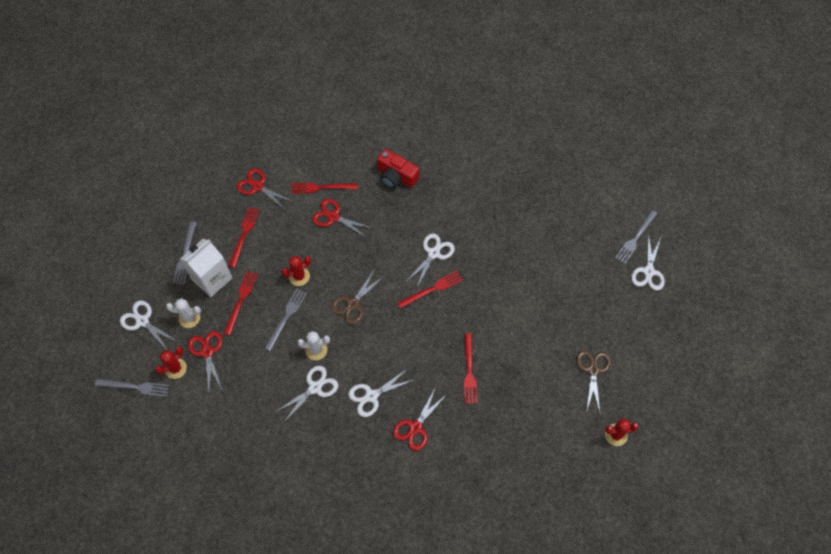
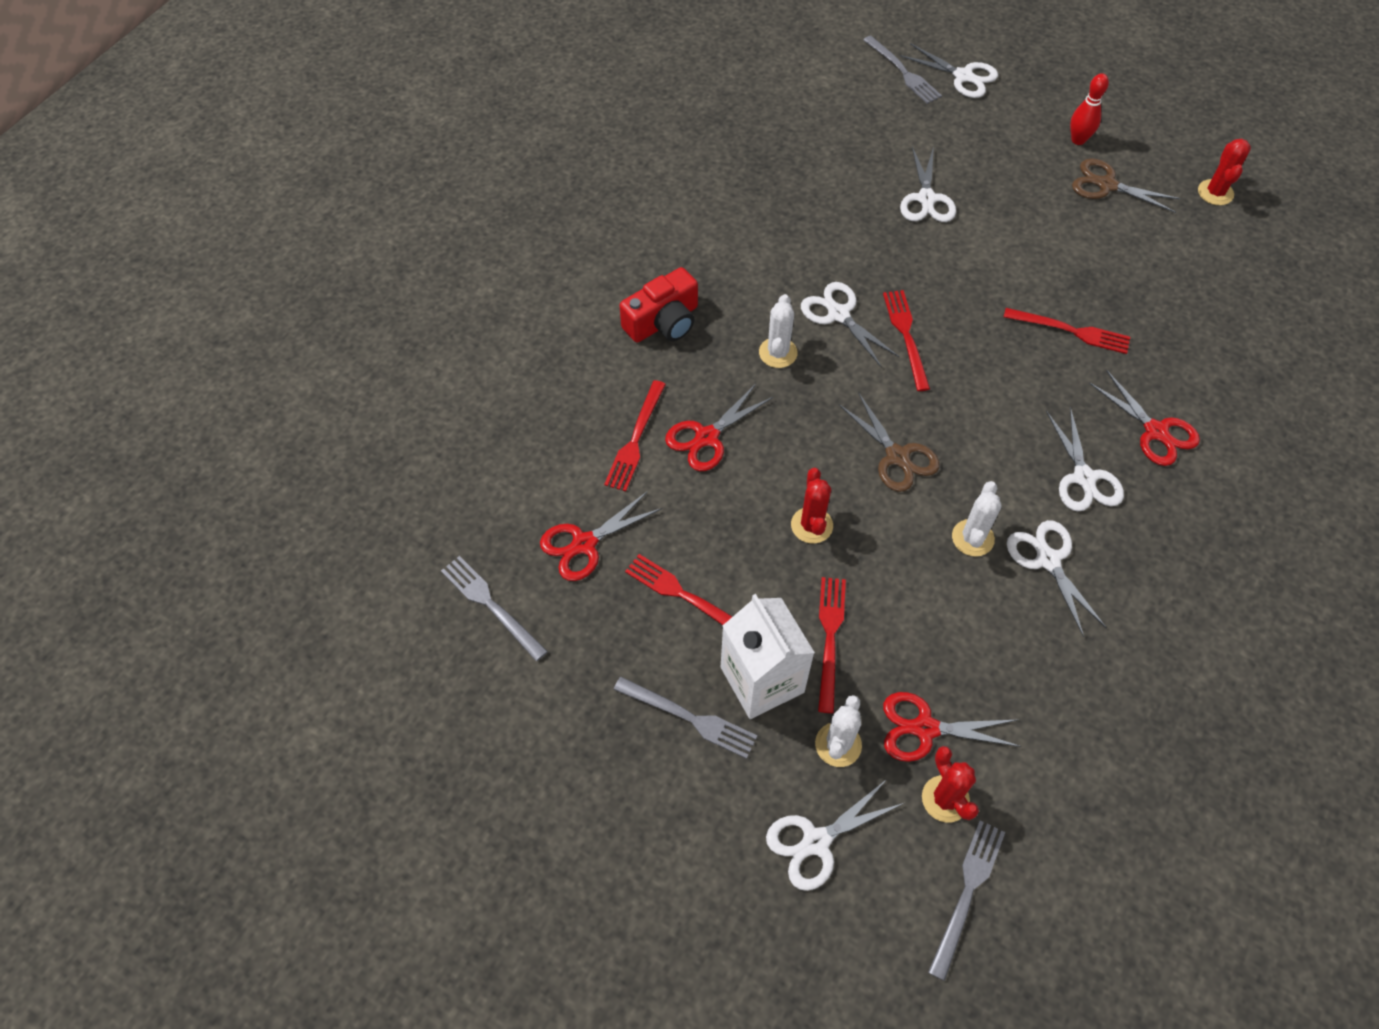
camera: 70 degrees left, 5 degrees down
red fork [223,271,258,336] -> red fork turned 60 degrees clockwise [818,577,846,713]
grey fork [264,289,307,352] -> grey fork moved to [441,556,548,661]
none -> white cactus [759,294,798,368]
none -> white scissors [900,146,956,222]
none -> red bowling pin [1070,73,1109,145]

